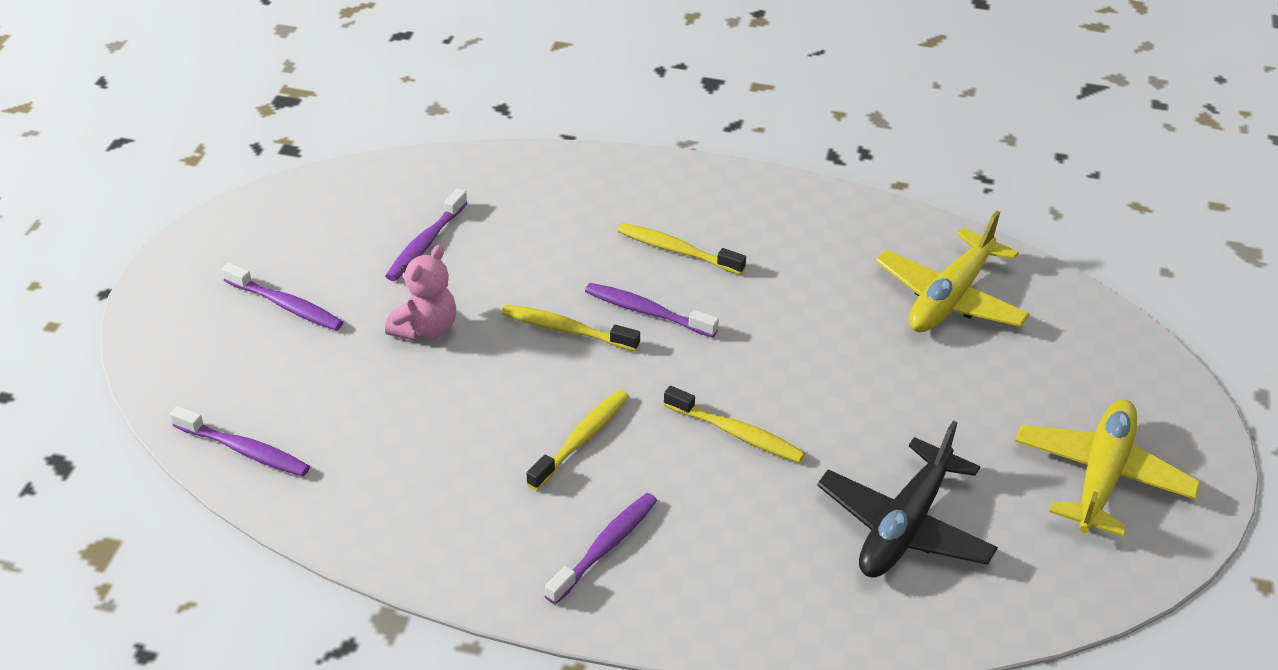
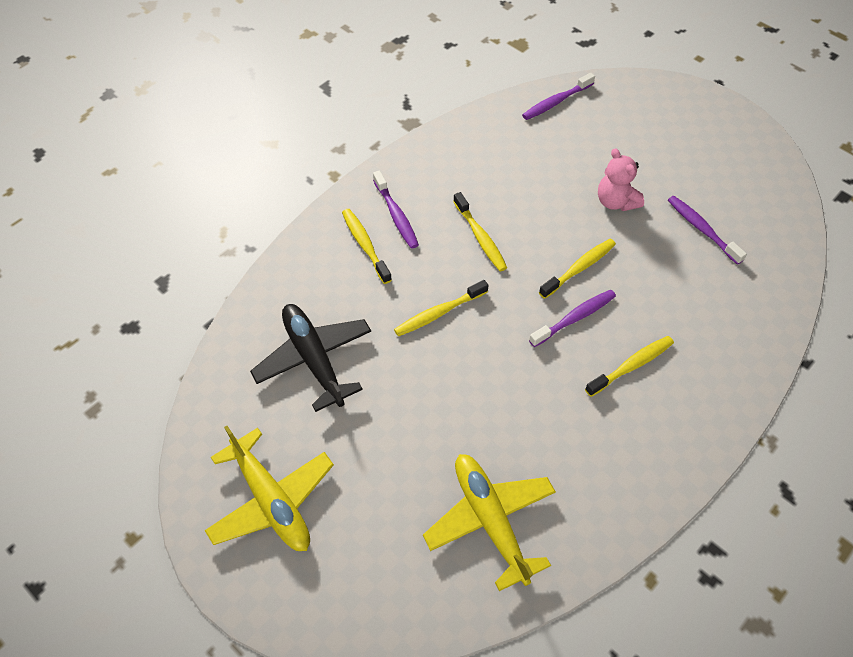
camera: 120 degrees right, 15 degrees up
purple toothbrush [222,263,343,331] -> none
none -> yellow toothbrush [342,209,392,284]

